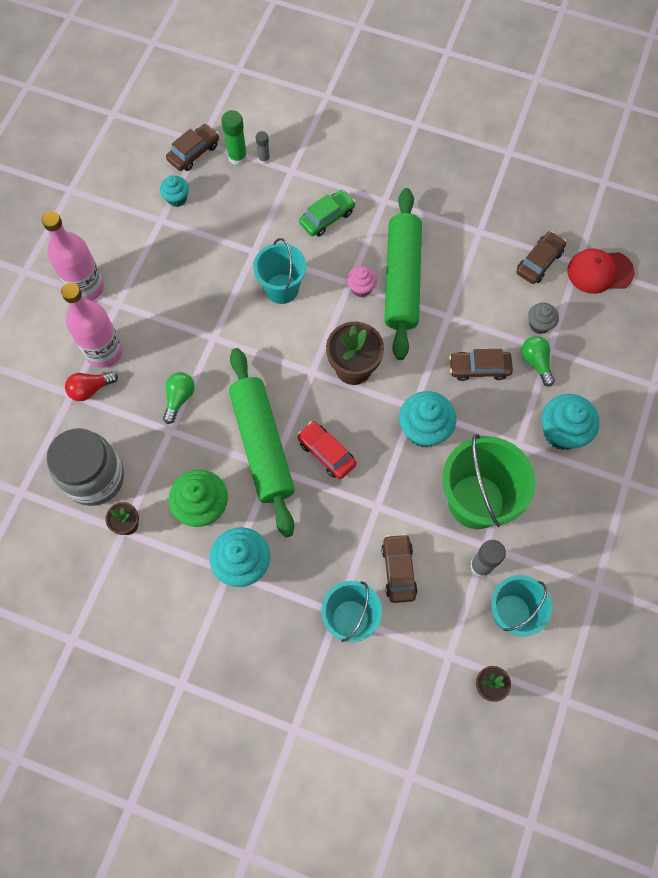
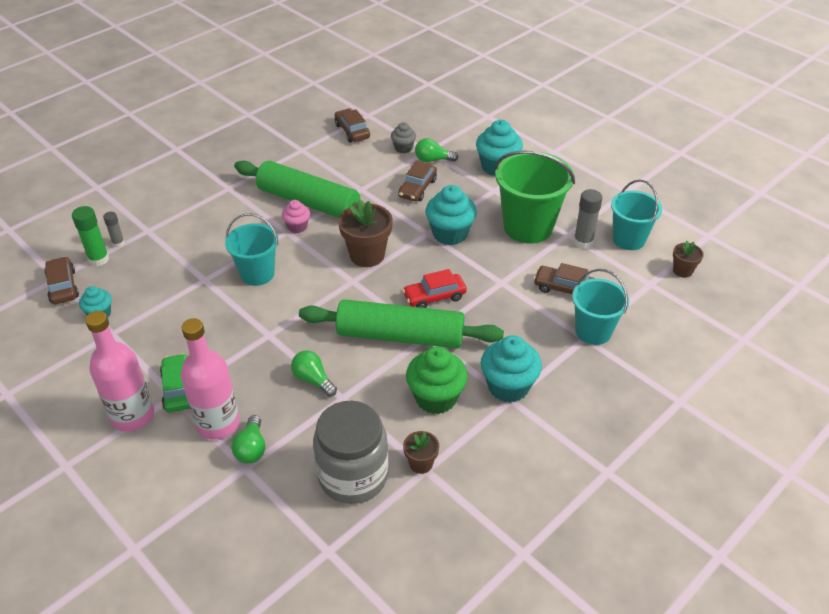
camera: 65 degrees left, 25 degrees down
red light bulb [65,372,118,401] -> green light bulb [231,415,265,464]
green car [299,190,356,237] -> green car moved to [160,353,190,412]
red cap [567,248,634,294] -> none

